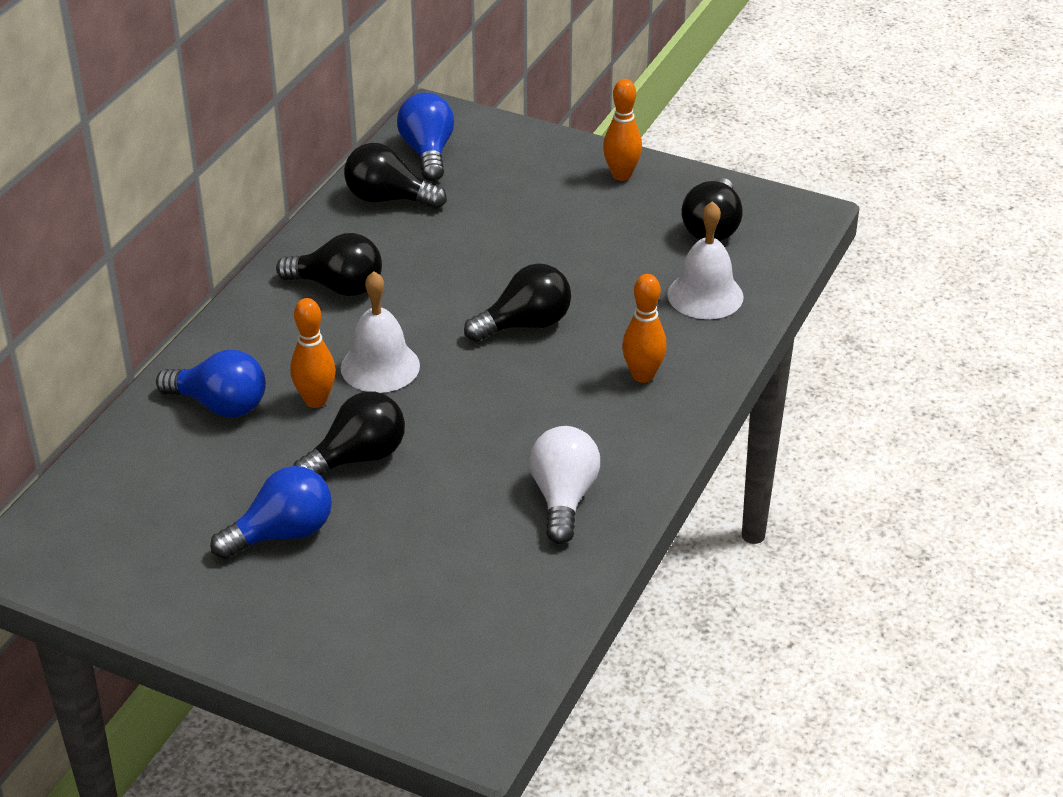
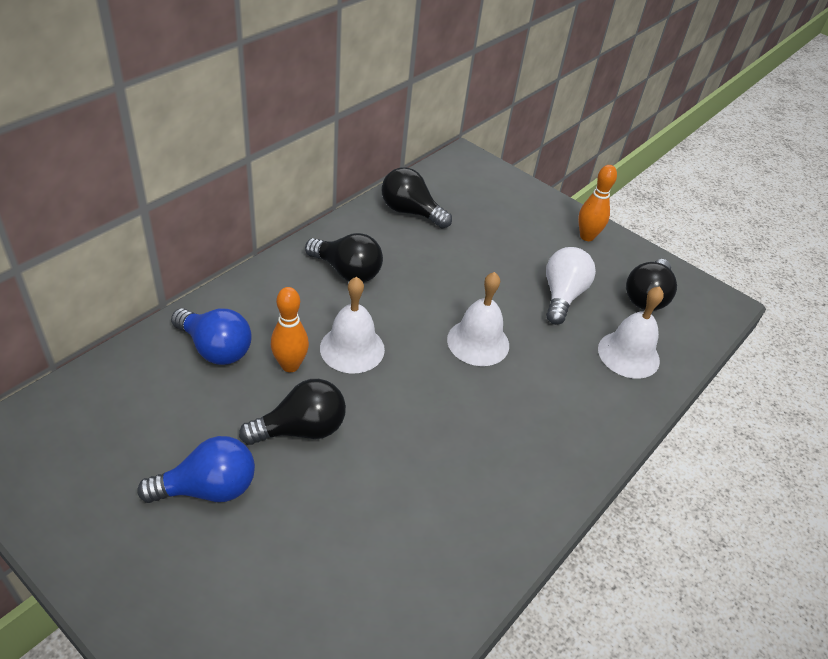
camera: 10 degrees right, 5 degrees up
blue light bulb [397,93,454,181] -> none
black light bulb [464,263,571,342] -> white bell [447,272,509,366]
white light bulb [529,426,600,544] -> white light bulb moved to [546,247,596,325]
orange bowling pin [622,274,667,383] -> none

